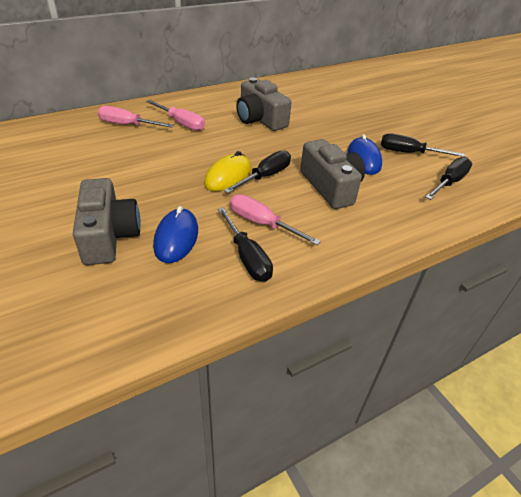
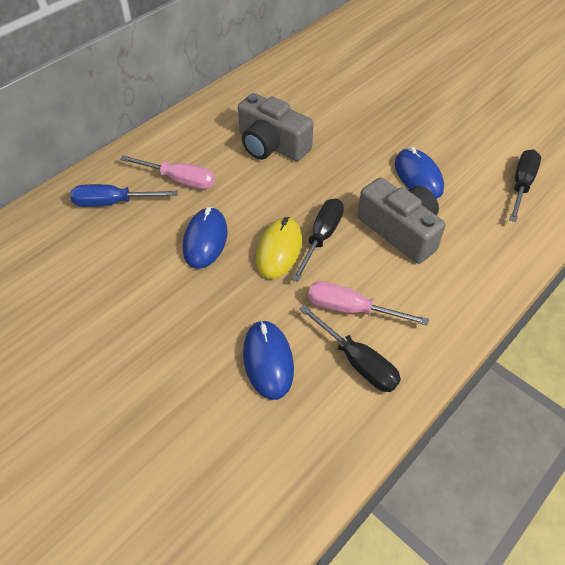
camera: 15 degrees left, 10 degrees up
grey camera [73,178,141,265] -> none
pink screwdriver [98,106,174,128] -> blue screwdriver [70,184,178,207]
black screwdriver [381,133,465,157] -> none
none -> blue mouse [183,207,227,269]

